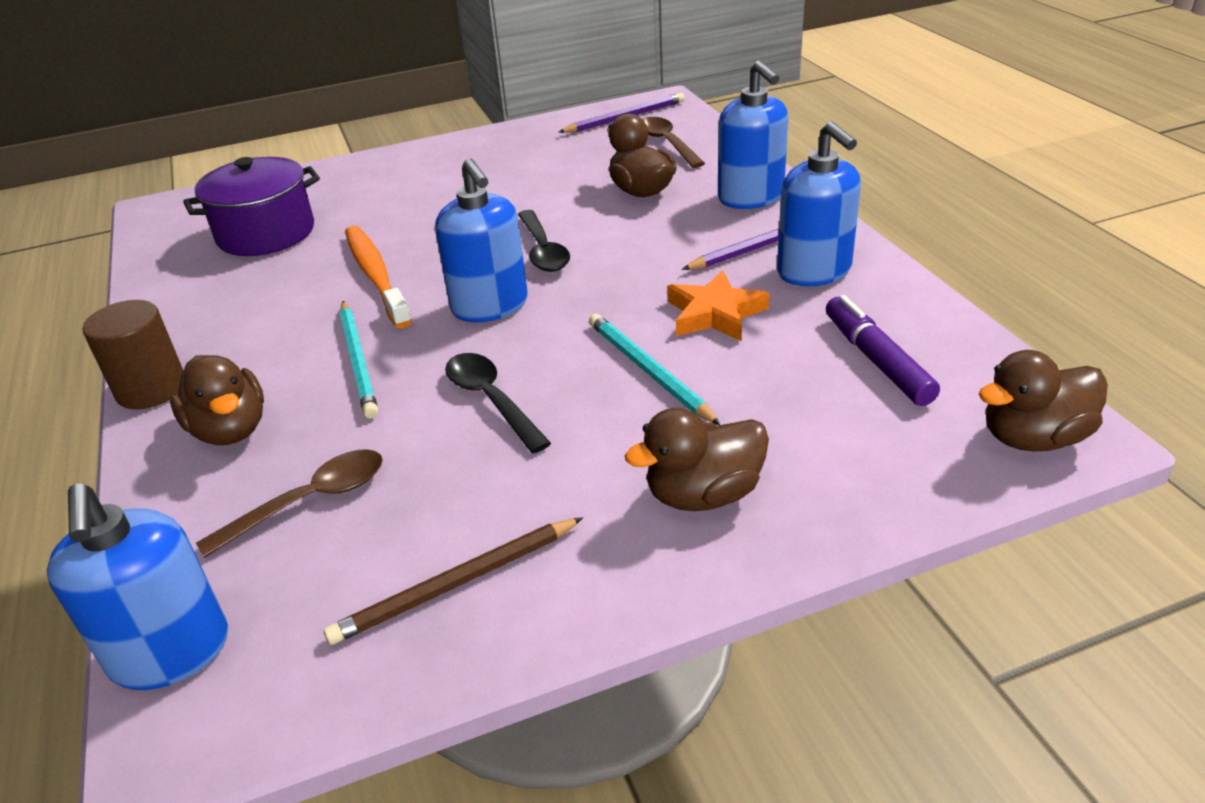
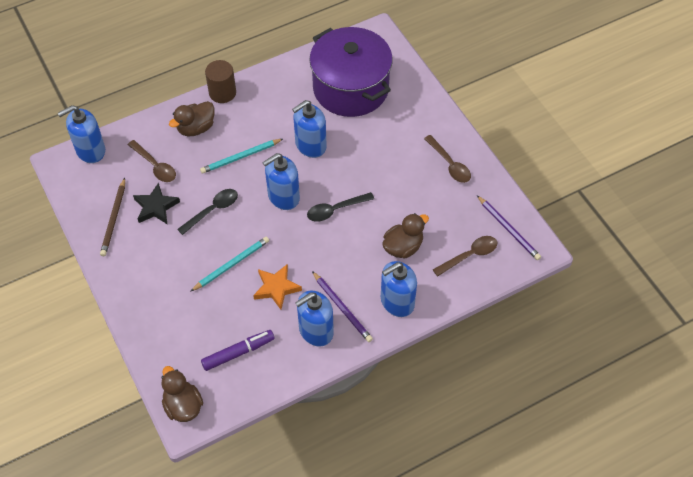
camera: 80 degrees right, 20 degrees up
purple pot [183,157,320,256] -> purple pot [309,27,393,117], size x1.55
brown pencil [324,517,583,645] -> brown pencil turned 135 degrees counterclockwise [100,178,125,256]
orange toothbrush [345,226,412,328] -> blue soap dispenser [292,100,327,158]
brown duck [625,408,769,511] -> none
none -> black star [133,183,180,224]
none -> brown spoon [424,135,471,183]

